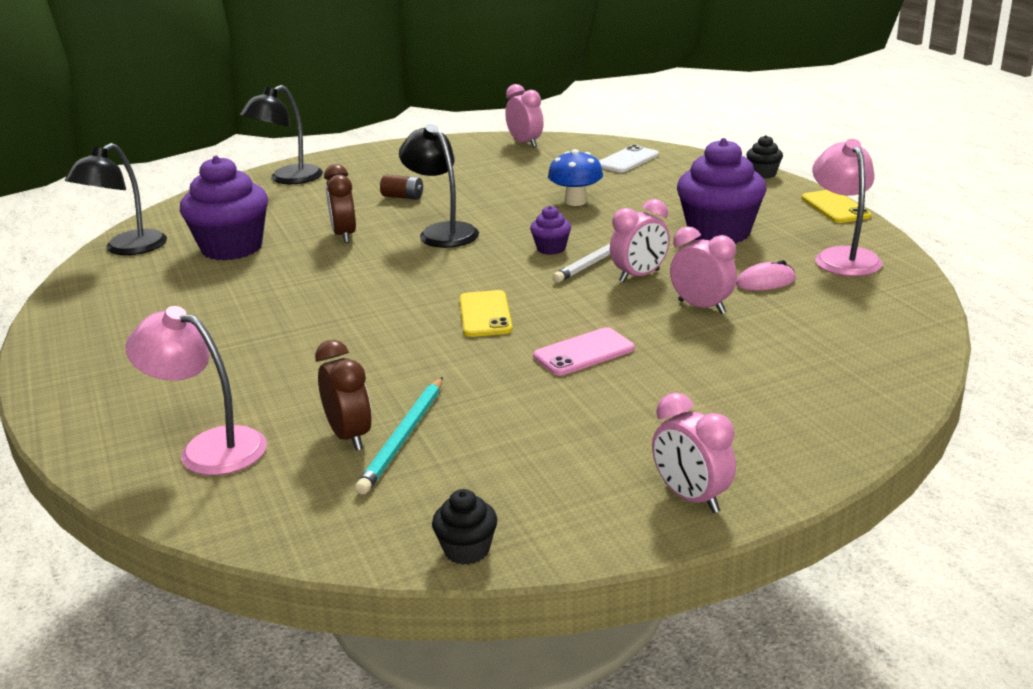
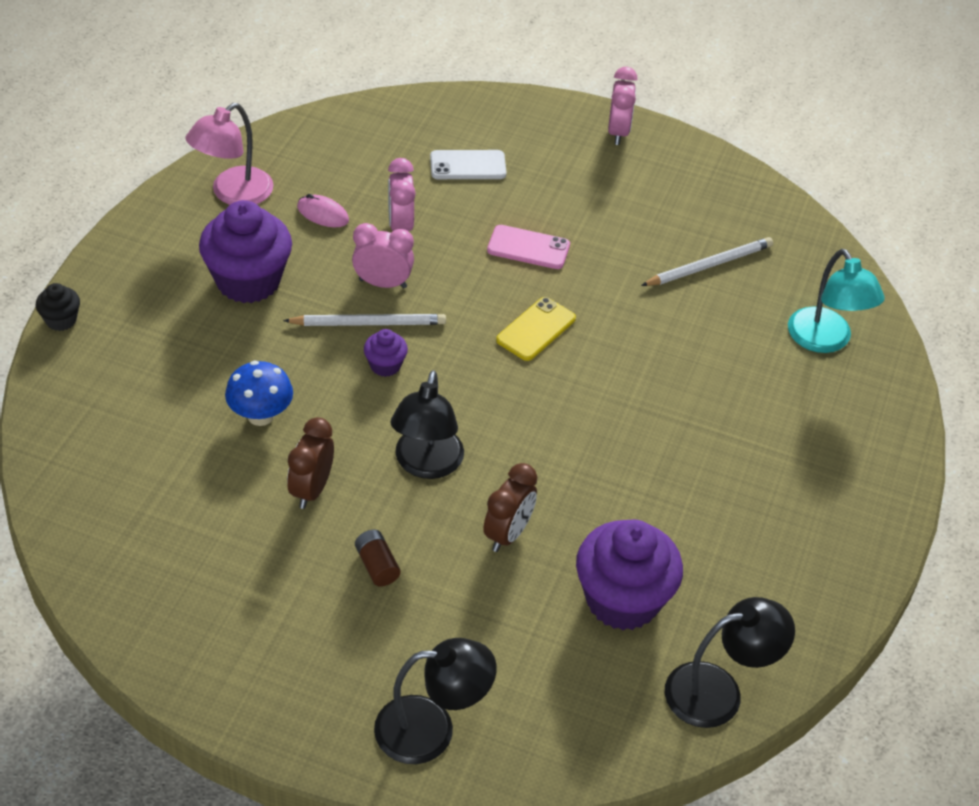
camera: 140 degrees left, 20 degrees up
pink lamp [125,306,267,475] -> turquoise lamp [788,249,885,353]
brown clock [315,340,372,451] -> brown clock moved to [287,417,334,509]
turquoise pencil [355,377,443,494] -> white pencil [641,237,773,286]
black cupcake [432,489,497,565] -> none
pink clock [505,84,543,148] -> none
white phone [599,145,659,173] -> white phone moved to [430,150,507,179]
yellow phone [802,190,871,223] -> none

